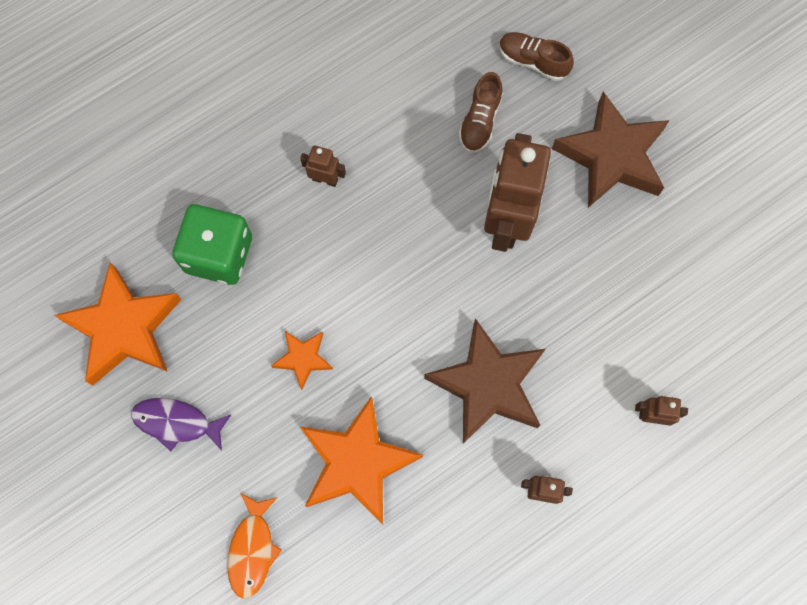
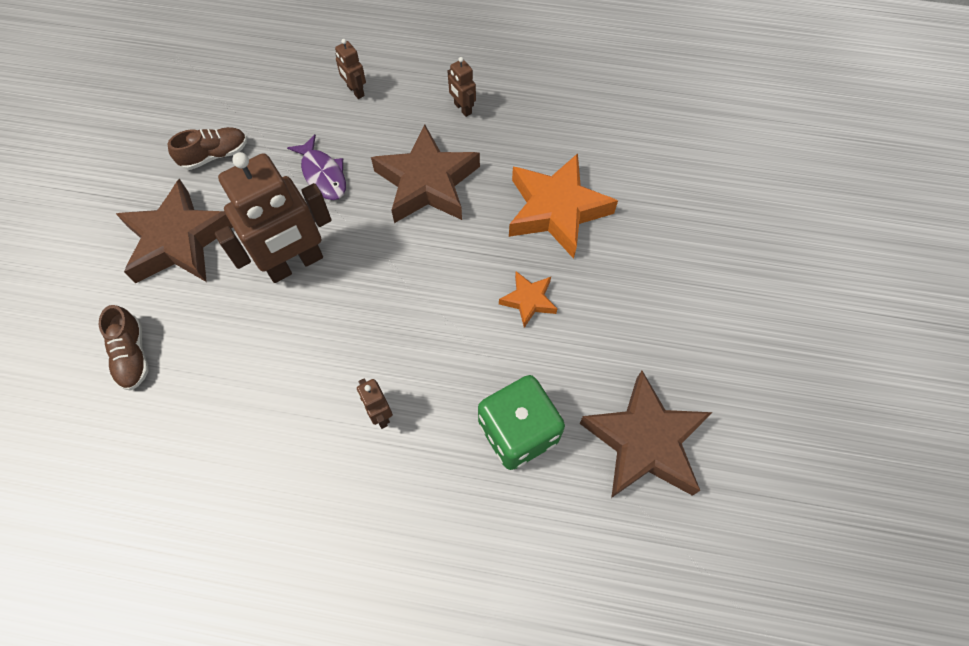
camera: 135 degrees left, 10 degrees down
orange star [54,263,182,385] -> brown star [579,370,713,498]
purple fish [131,398,231,451] -> purple fish moved to [287,134,346,200]
orange fish [227,493,282,599] -> none
brown shoe [459,72,503,153] -> brown shoe moved to [168,127,247,170]

